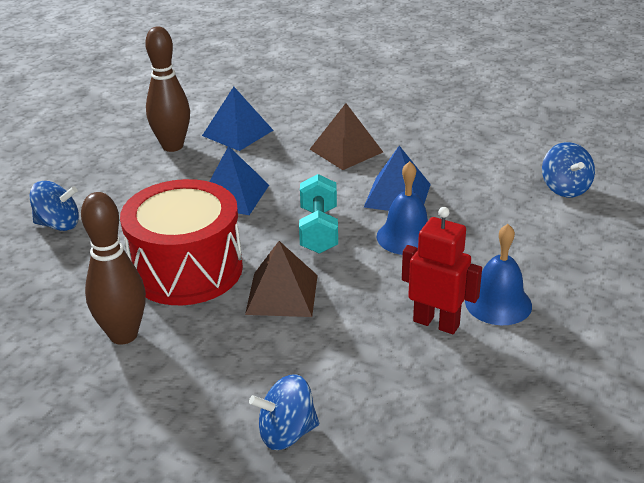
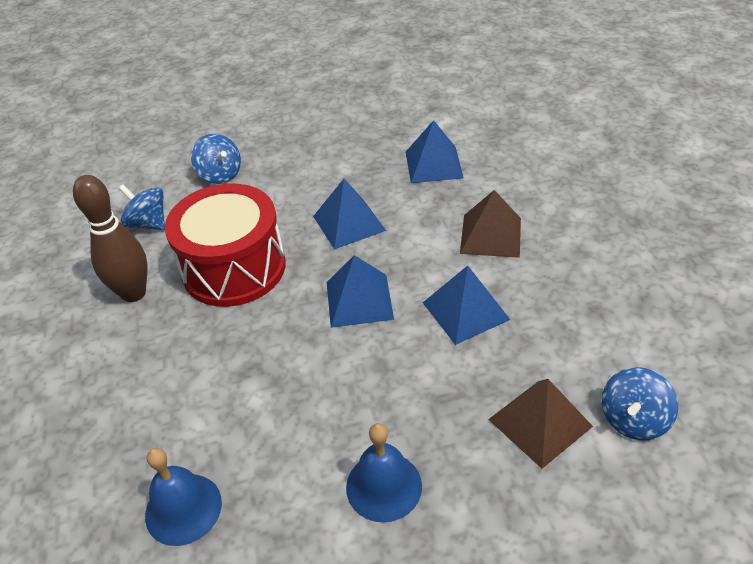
camera: 50 degrees right, 10 degrees up
brown bowling pin [145,27,190,152] -> none
brown pyramid [245,241,318,317] -> brown pyramid moved to [488,379,593,469]
blue spinning top [249,375,319,450] -> blue spinning top moved to [118,184,165,230]
turquoise dumbbell [299,174,338,254] -> blue pyramid [327,255,394,328]
blue bell [377,161,428,255] -> blue bell moved to [145,448,222,546]
red robot [402,207,482,334] -> none

